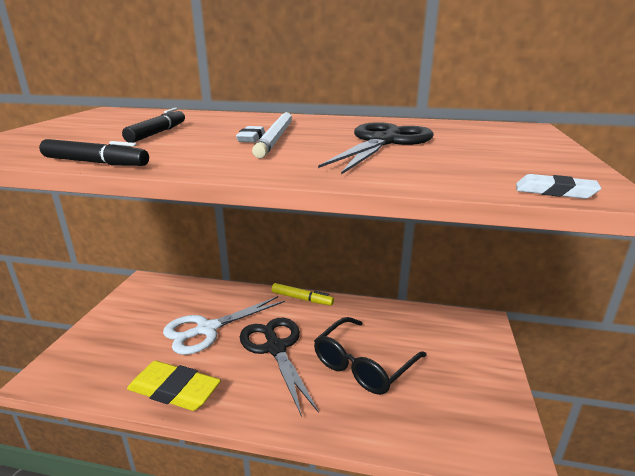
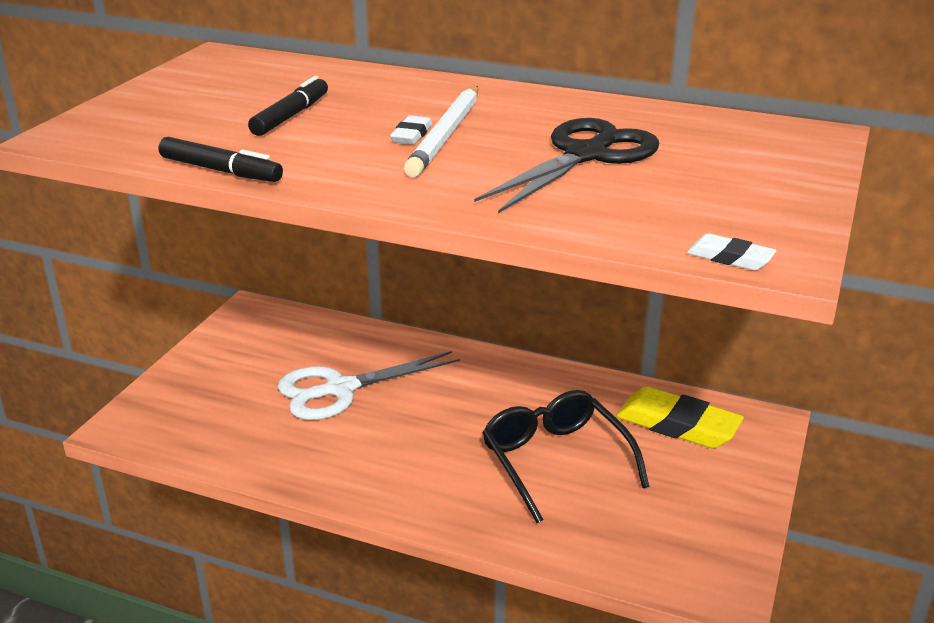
camera: 10 degrees right, 5 degrees up
yellow eraser [127,361,221,411] -> yellow eraser moved to [616,386,744,448]
black scissors [240,318,319,417] -> none
yellow marker [272,283,334,305] -> none
black glasses [314,317,427,395] -> black glasses turned 105 degrees clockwise [482,390,650,523]

